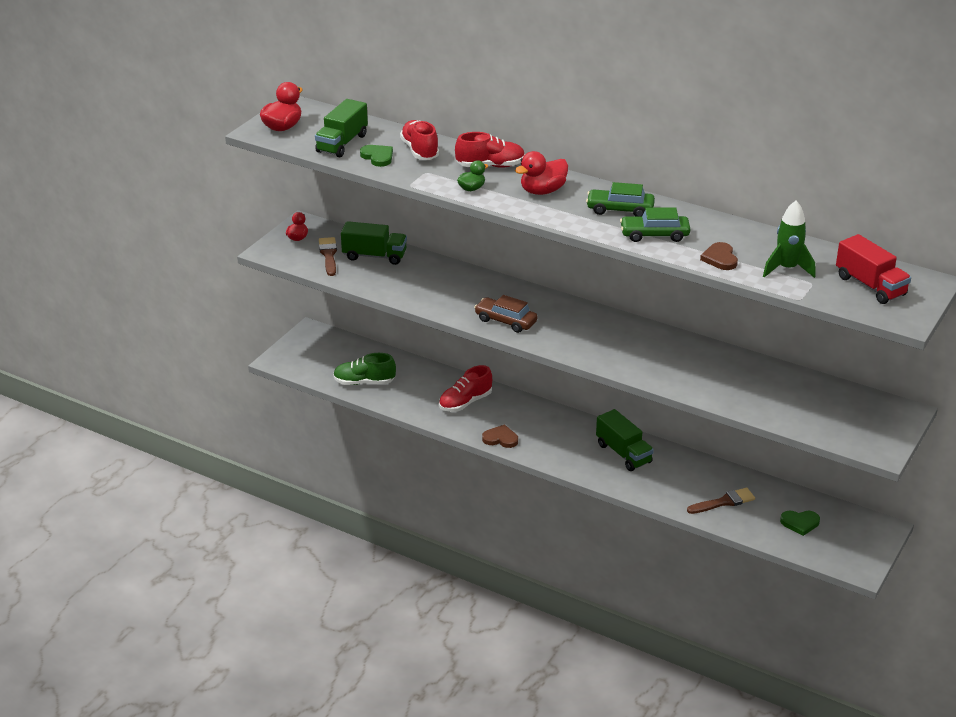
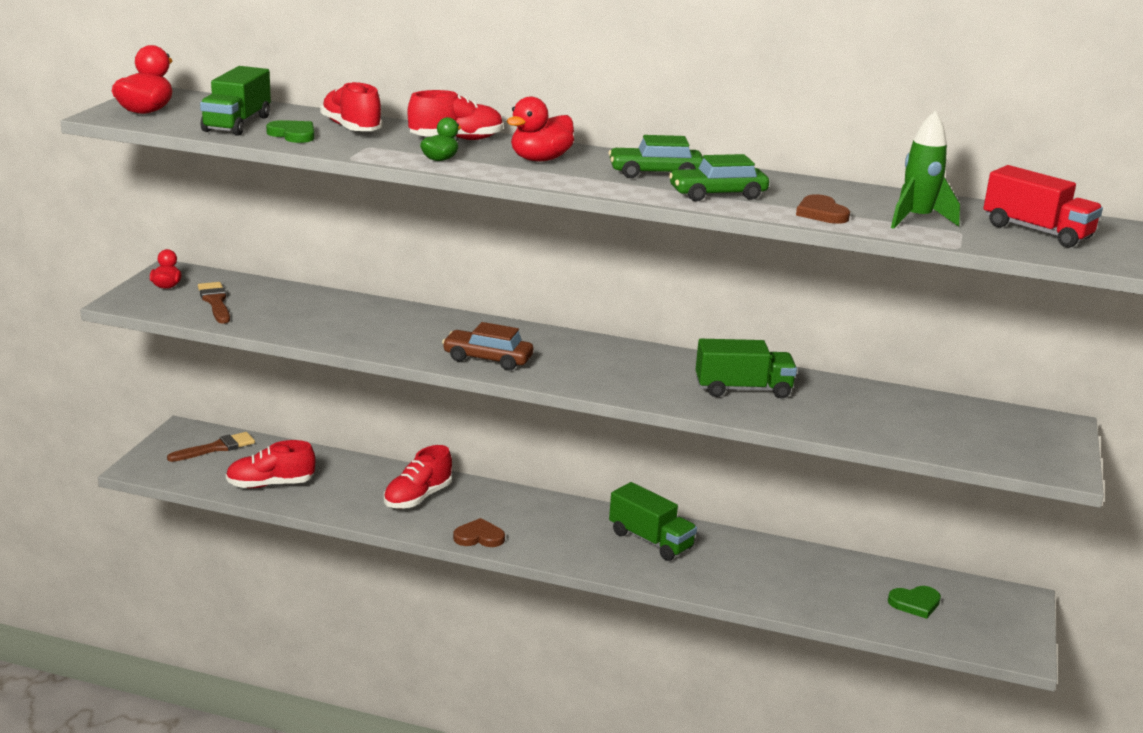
camera: 15 degrees left, 10 degrees down
green shoe [333,353,396,385] -> red shoe [226,440,316,488]
green truck [341,221,407,265] -> green truck moved to [695,339,797,399]
brown brush [687,488,755,514] -> brown brush moved to [167,432,255,462]

